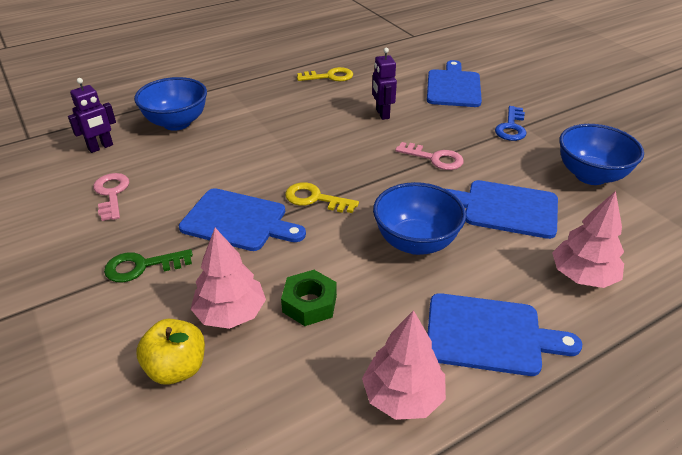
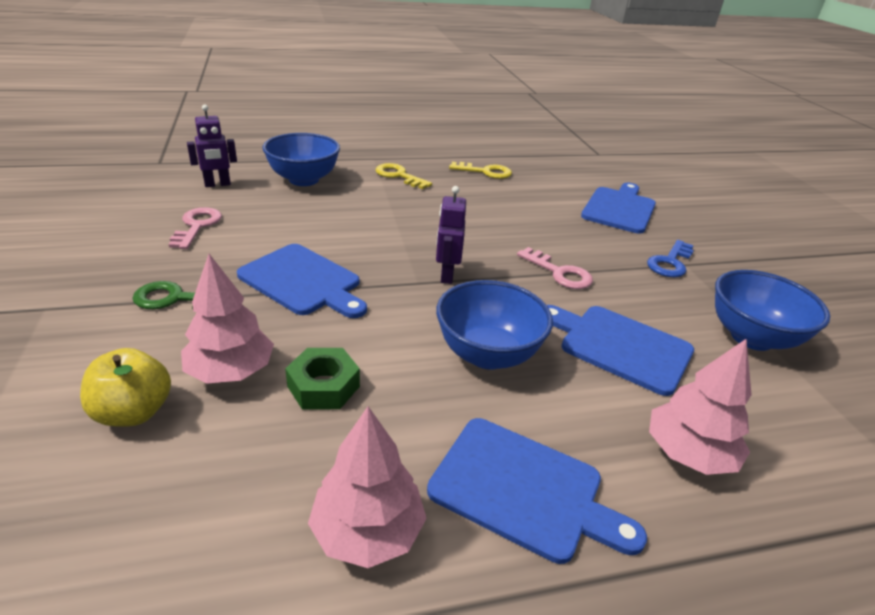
camera: 15 degrees right, 5 degrees down
yellow key [285,182,359,213] -> yellow key moved to [375,163,432,189]
purple robot [372,48,397,120] -> purple robot moved to [436,186,466,284]

